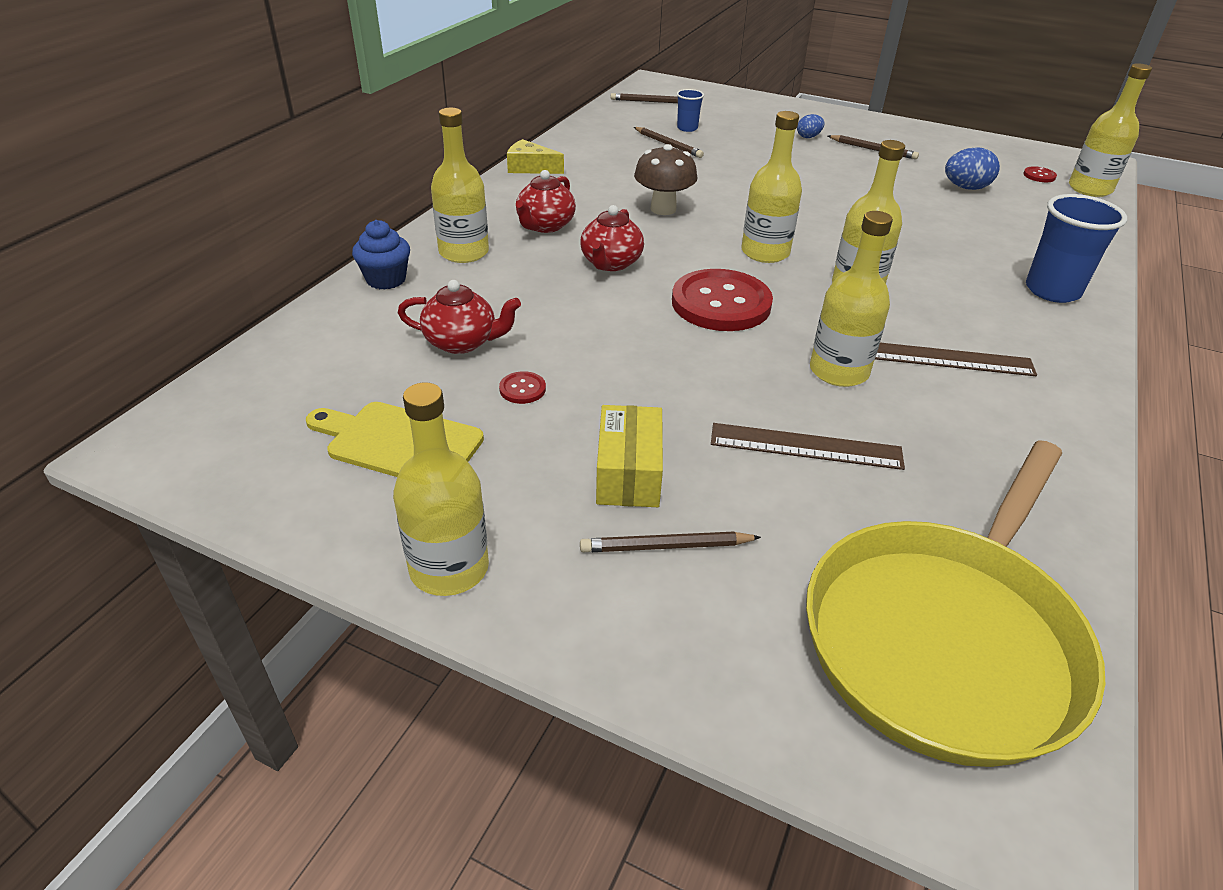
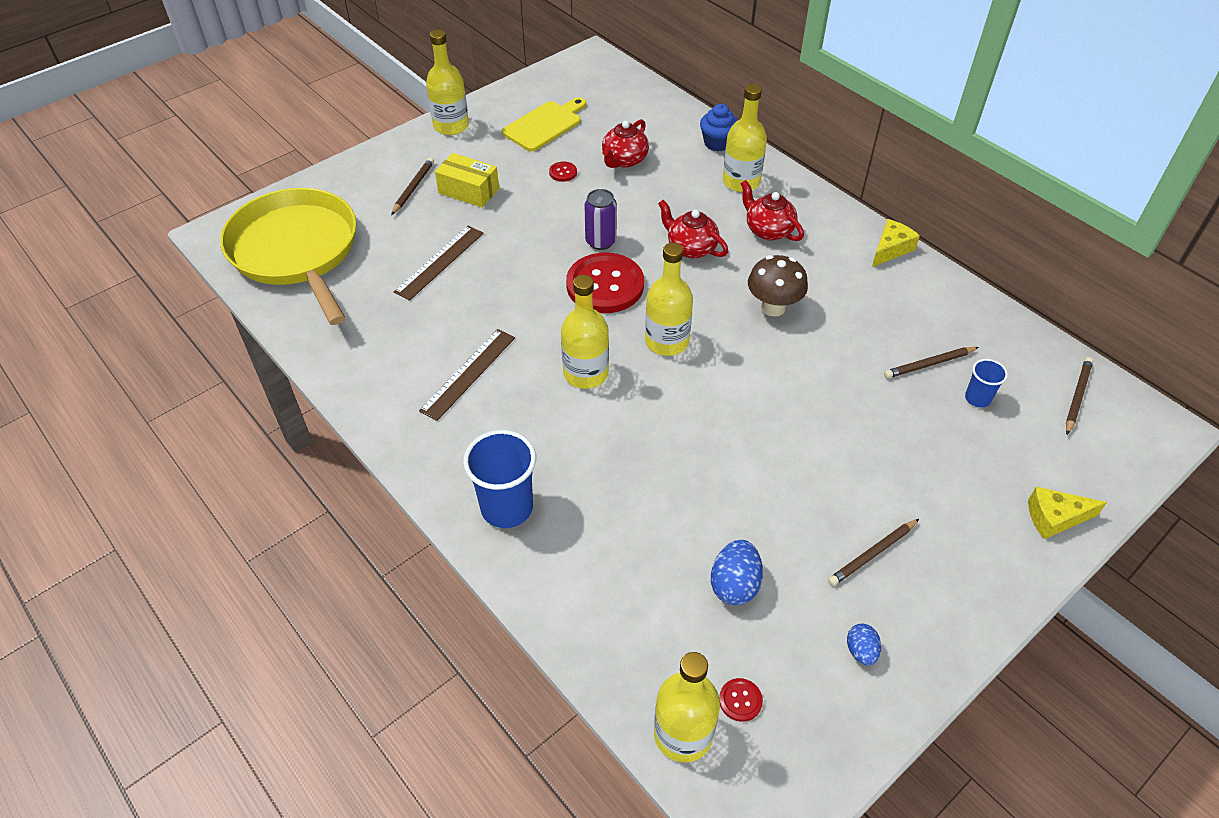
camera: 115 degrees right, 10 degrees up
blue egg [797,114,825,138] -> blue egg moved to [847,624,881,666]
yellow bottle [810,211,893,387] -> none
none -> purple can [584,189,617,250]
none -> yellow cheese [1028,487,1107,539]

